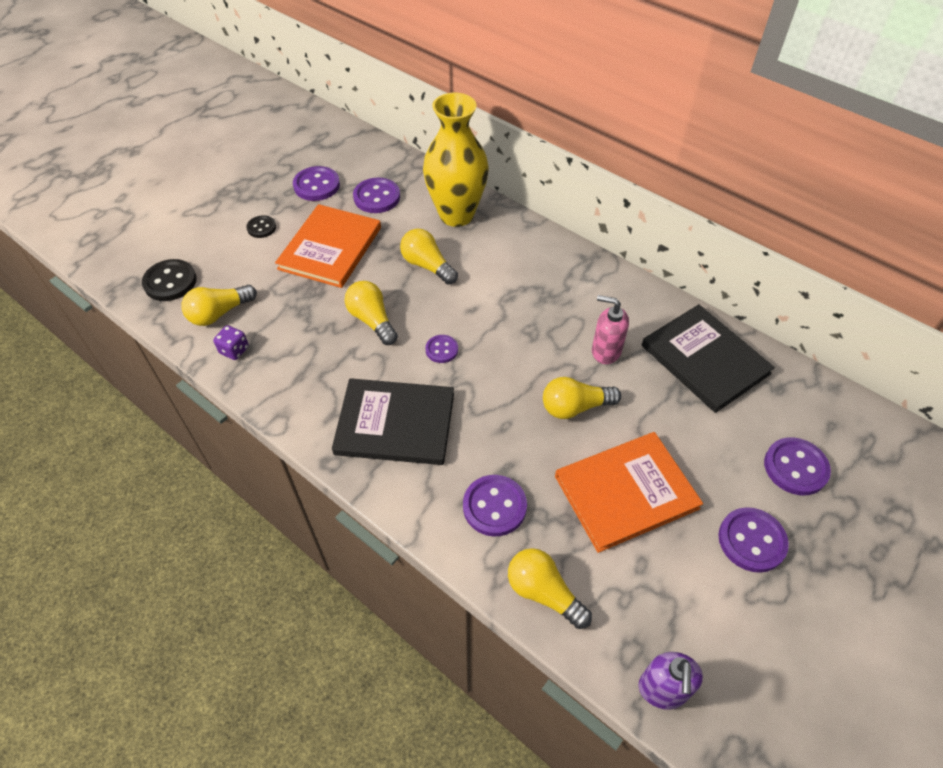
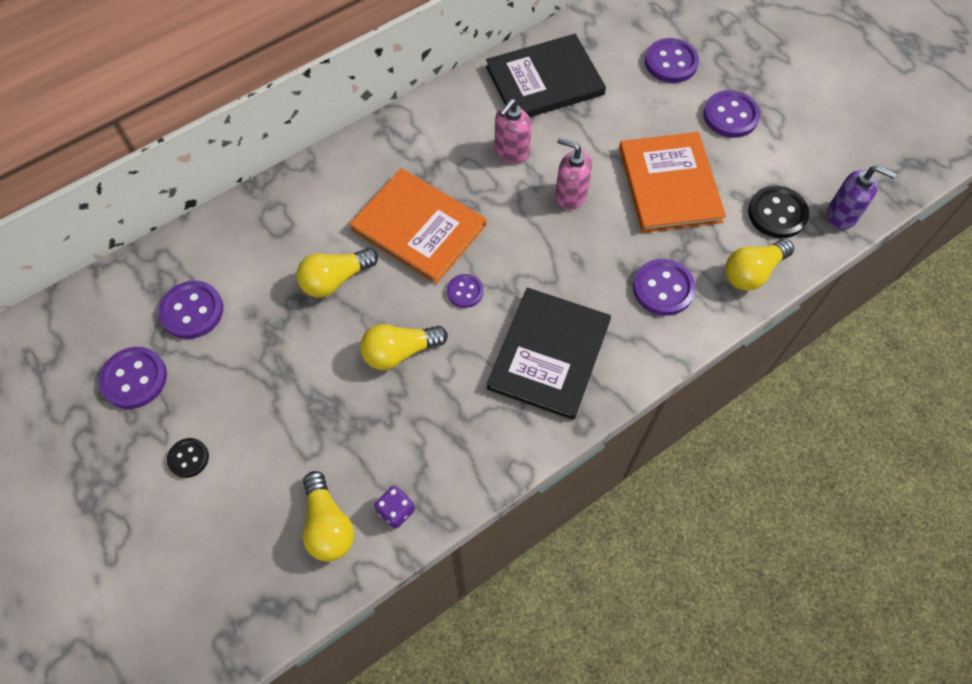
camera: 75 degrees left, 10 degrees up
black button [142,259,197,301] -> black button moved to [748,186,809,239]
orange book [275,204,381,288] -> orange book moved to [349,168,486,284]
yellow vase [423,93,488,227] -> none
yellow light bulb [543,377,621,419] -> pink soap dispenser [555,137,592,210]

